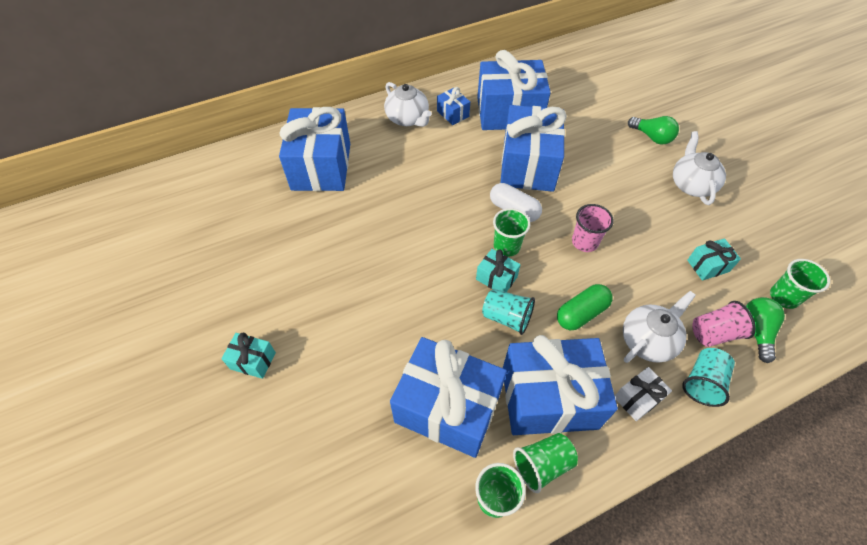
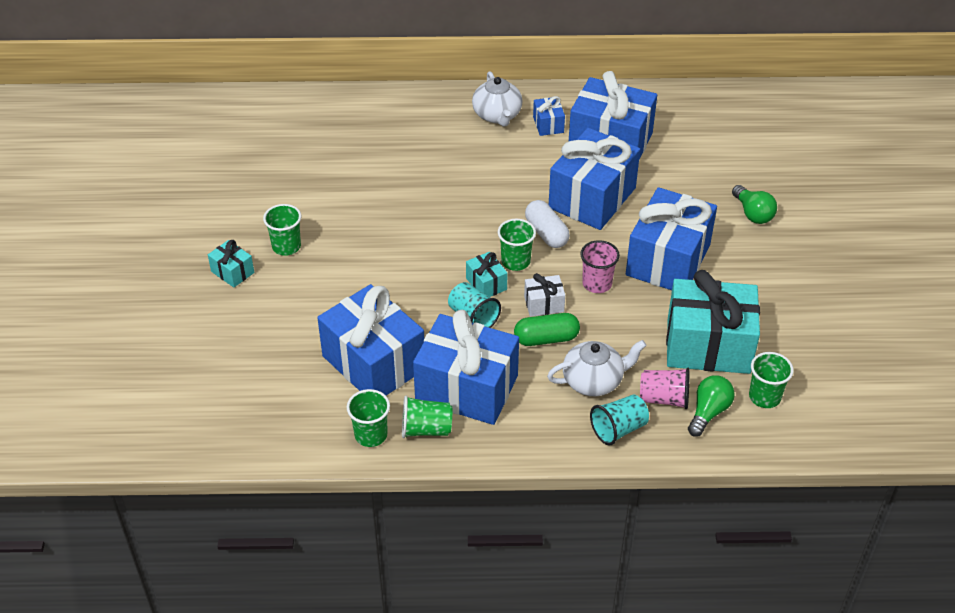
camera: 25 degrees right, 10 degrees down
blue gift [279,107,350,191] -> blue gift moved to [626,187,717,290]
white gift [615,367,672,421] -> white gift moved to [524,273,565,317]
white teapot [673,131,726,205] -> none
turquoise gift [687,238,741,281] -> turquoise gift [666,270,760,374], size x2.27
none -> green cup [263,204,301,256]

